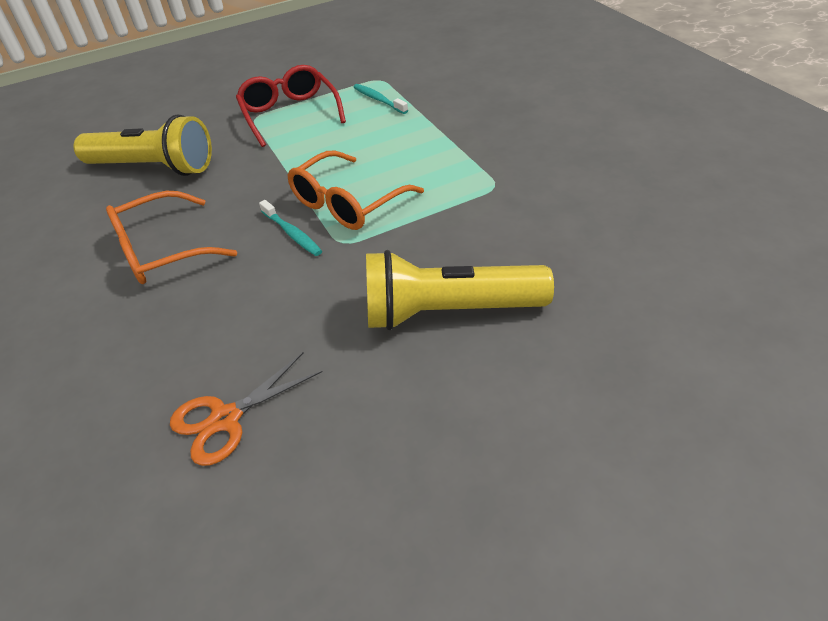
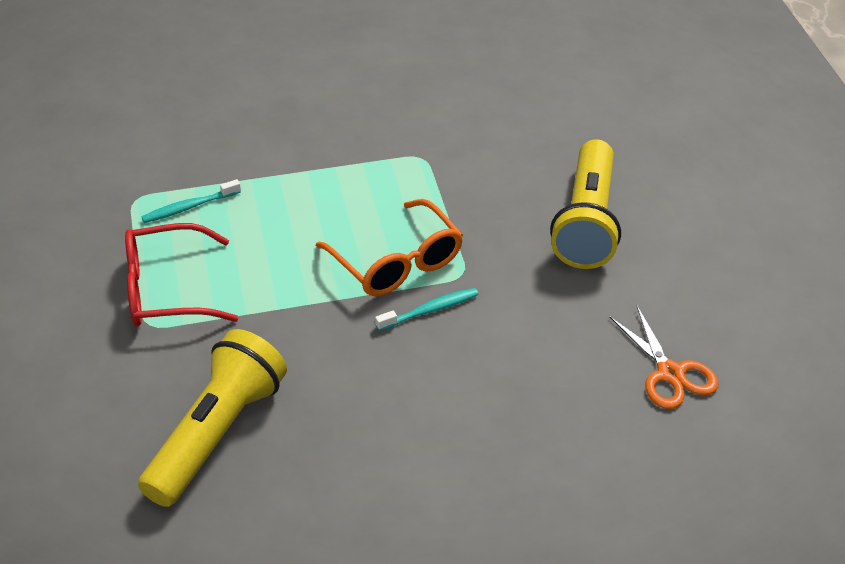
camera: 80 degrees left, 0 degrees up
orange glasses [106,191,237,284] -> none

